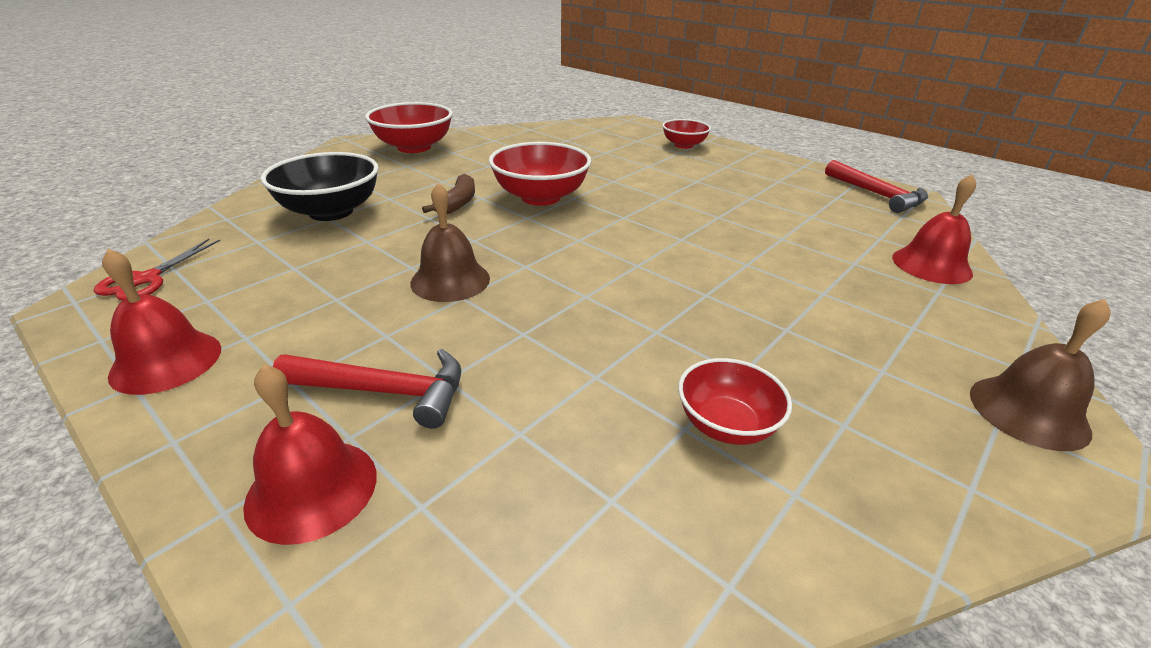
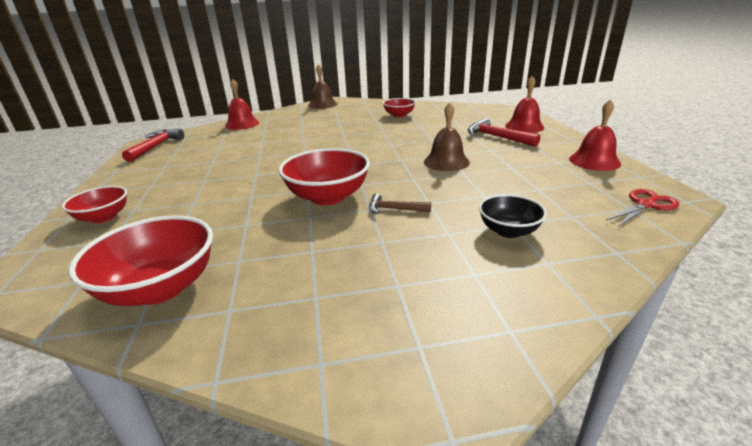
camera: 140 degrees left, 5 degrees down
black bowl [261,152,379,221] -> black bowl [479,194,547,238], size x0.60
red bowl [365,102,453,153] -> red bowl moved to [68,215,213,306]
brown banana [422,174,475,214] -> brown hammer [369,193,431,214]

